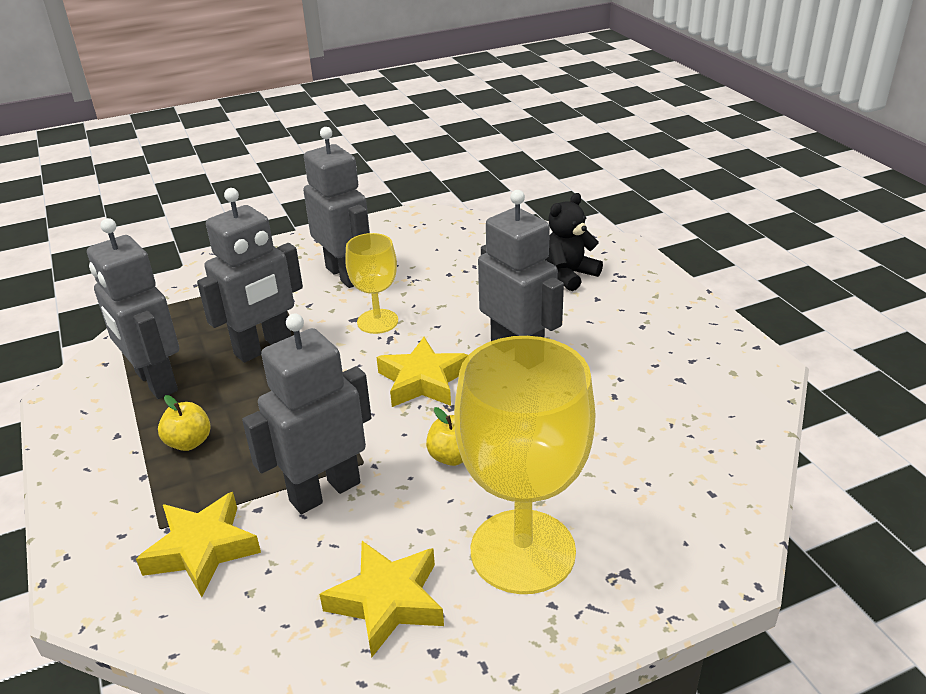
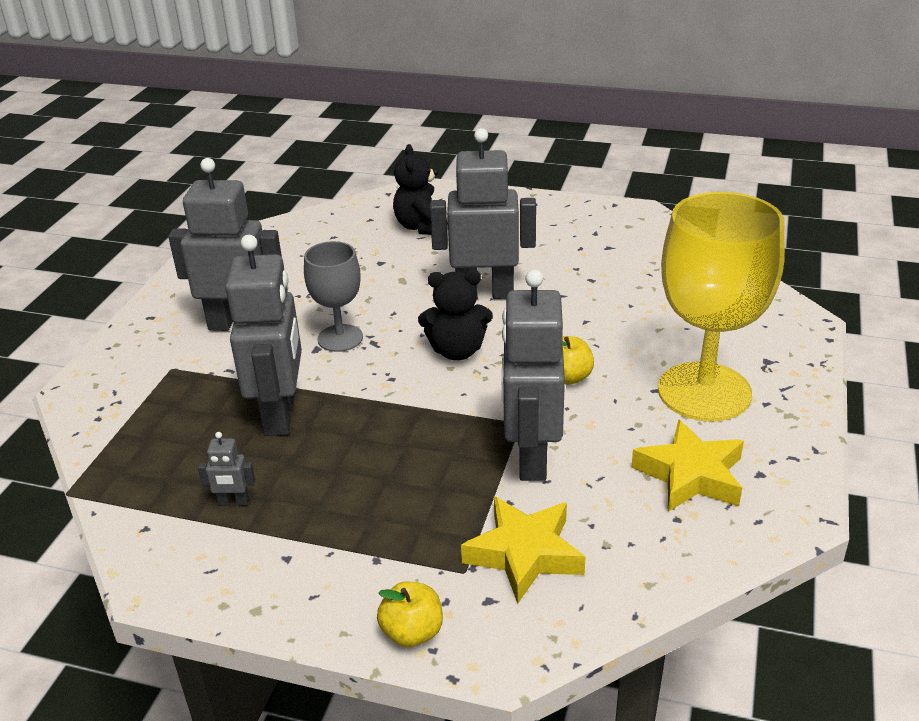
camera: 50 degrees left, 0 degrees up
grey robot [87,218,179,399] -> grey robot [198,432,255,506], size x0.40
yellow apple [158,395,211,451] -> yellow apple moved to [377,582,443,647]
yellow goblet [345,233,398,334] -> grey goblet [304,241,363,352]
yellow star [377,337,468,407] -> black teddy bear [418,270,493,360]

